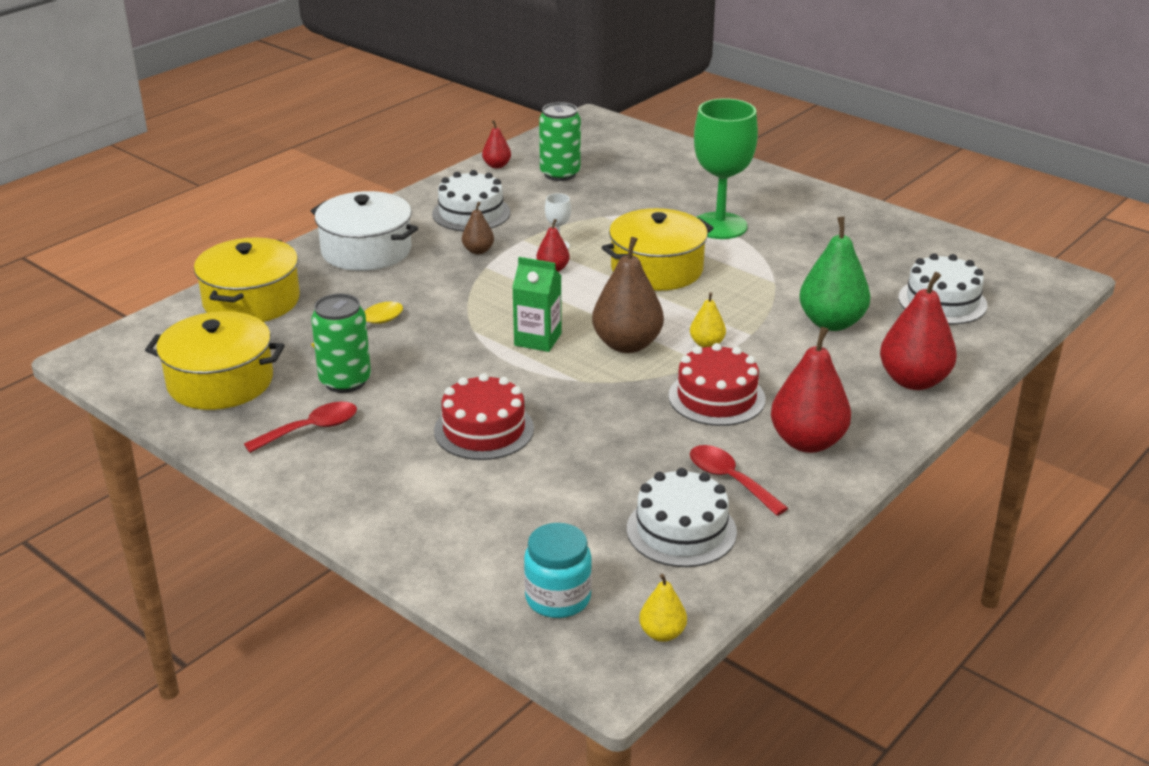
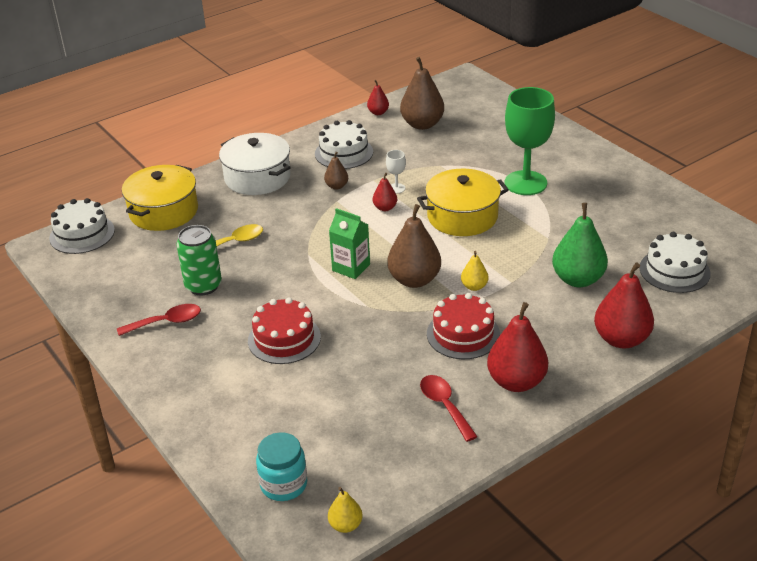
camera: 15 degrees right, 5 degrees up
yellow pot [145,311,285,410] -> none
green can [539,102,581,181] -> brown pear [400,57,444,130]
white cake [627,468,737,567] -> white cake moved to [49,198,115,254]

